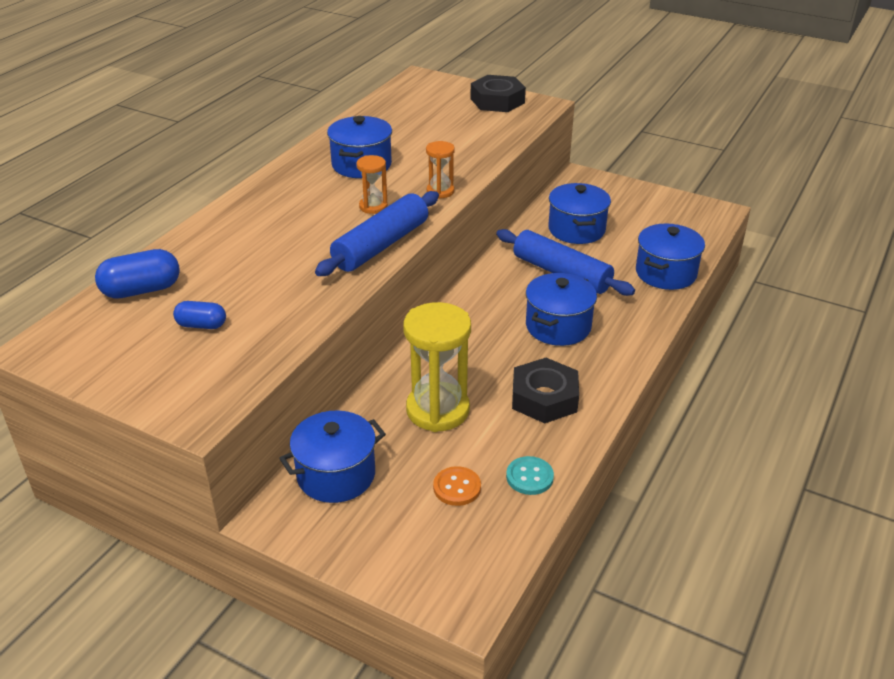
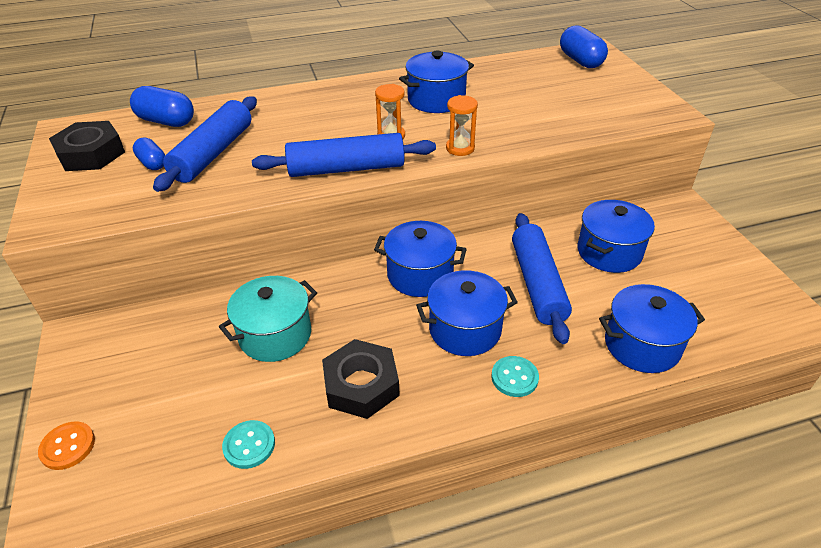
camera: 45 degrees right, 5 degrees up
blue pot [279,411,386,503] -> blue pot moved to [374,221,467,297]
yellow hourglass [403,302,471,432] -> turquoise pot [219,276,317,362]
orange button [433,466,481,506] -> orange button moved to [38,421,95,470]
black nut [470,75,526,112] -> black nut moved to [49,121,125,171]
none -> blue rolling pin [153,96,257,192]
none -> turquoise button [491,356,539,397]
none -> blue capsule [560,25,608,68]

